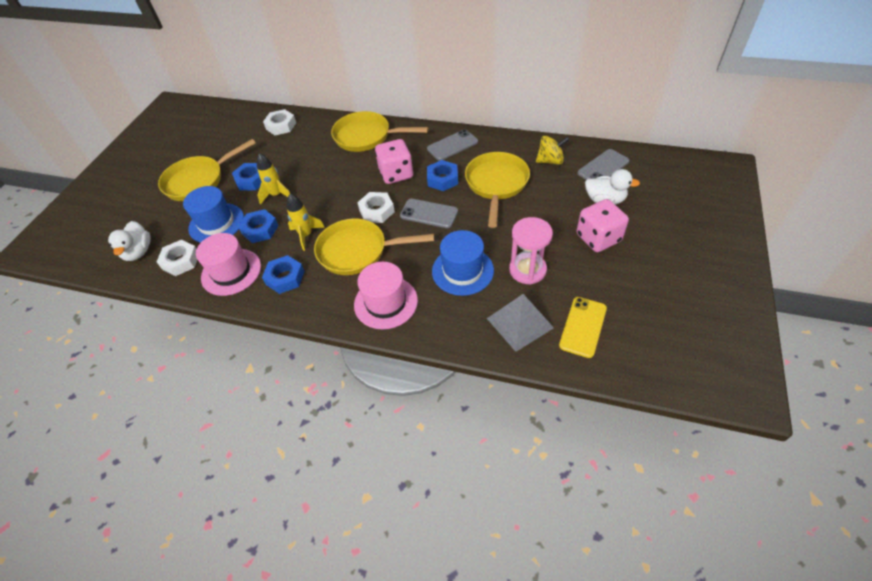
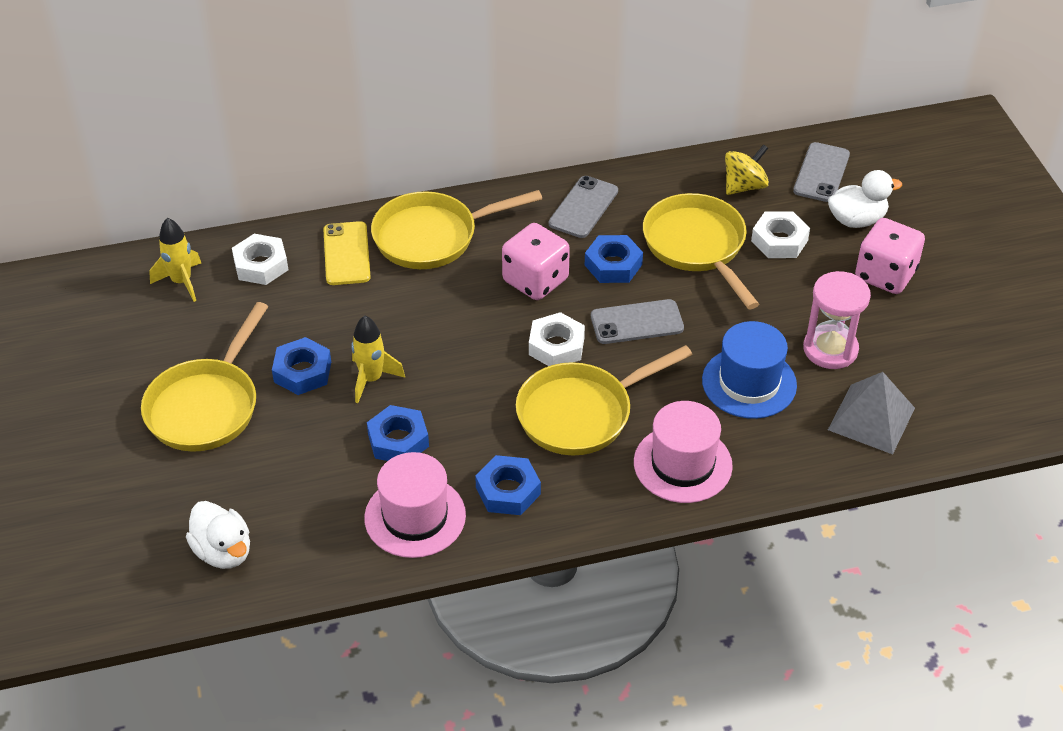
camera: 35 degrees left, 5 degrees down
white nut [157,240,197,276] -> white nut moved to [751,211,810,258]
blue hat [183,186,244,243] -> none
yellow rocket [287,194,325,251] -> yellow rocket moved to [149,218,201,302]
yellow phone [559,297,607,358] -> yellow phone moved to [323,221,371,285]

